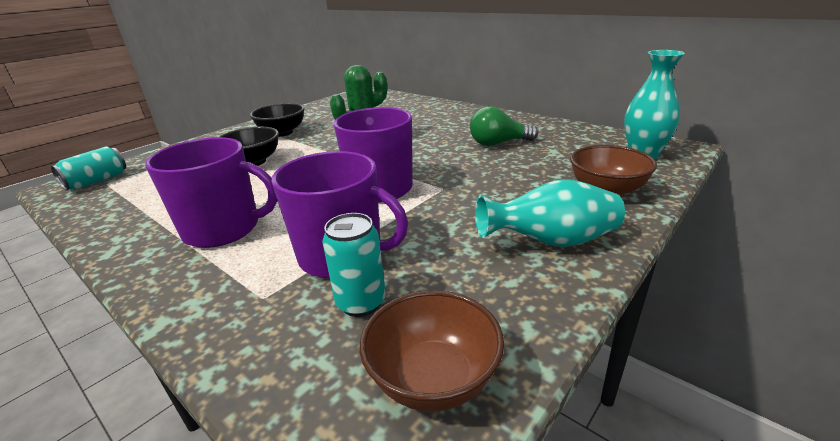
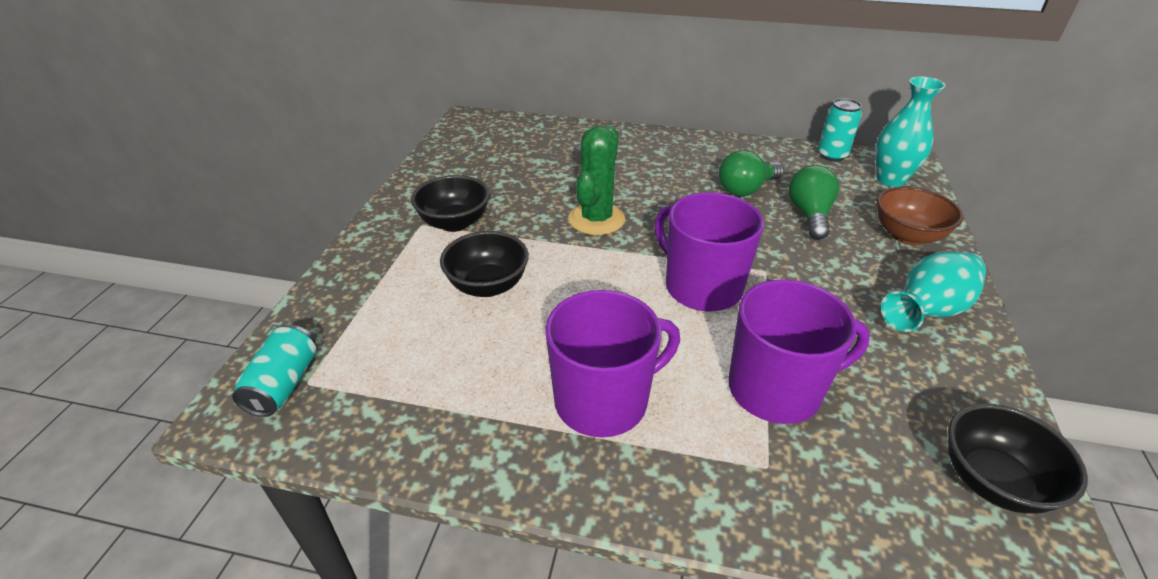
camera: 30 degrees left, 10 degrees up
turquoise can [322,213,386,317] -> turquoise can moved to [818,98,862,162]
brown bowl [360,290,504,412] -> black bowl [948,403,1088,514]
none -> green light bulb [789,165,839,240]

